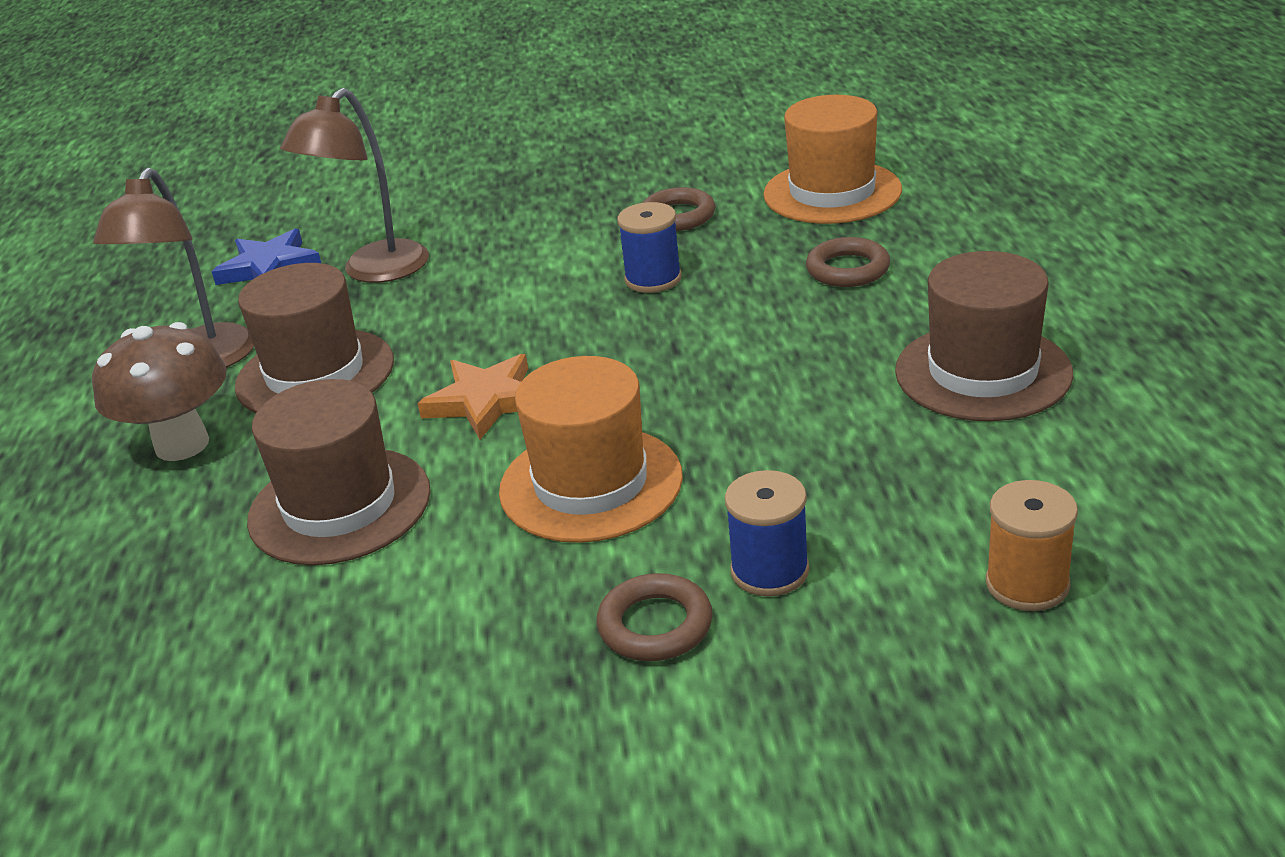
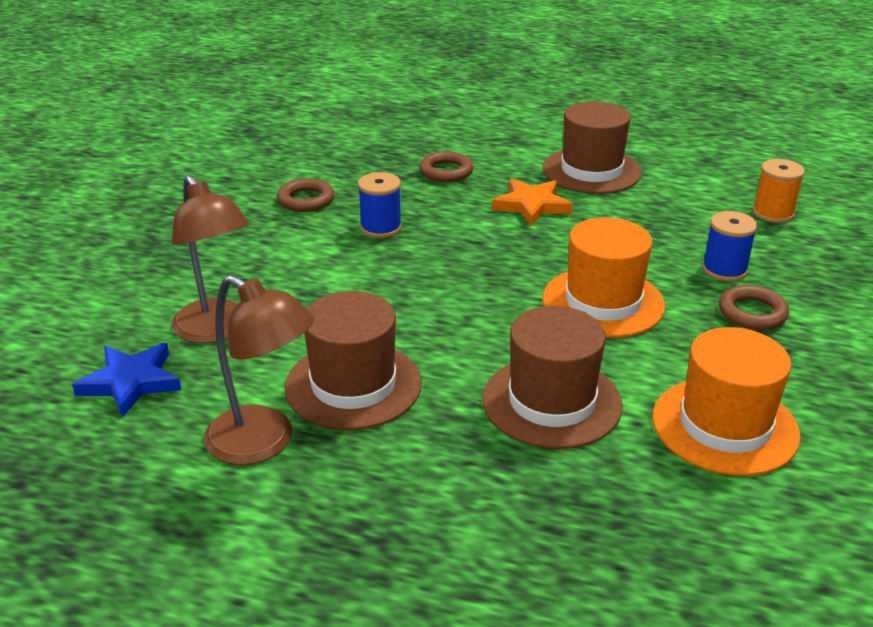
camera: 70 degrees left, 0 degrees up
brown mushroom [92,322,227,461] -> none
orange star [417,354,528,440] -> orange star moved to [492,178,573,226]
orange hat [763,95,902,224] -> orange hat moved to [652,327,801,476]

